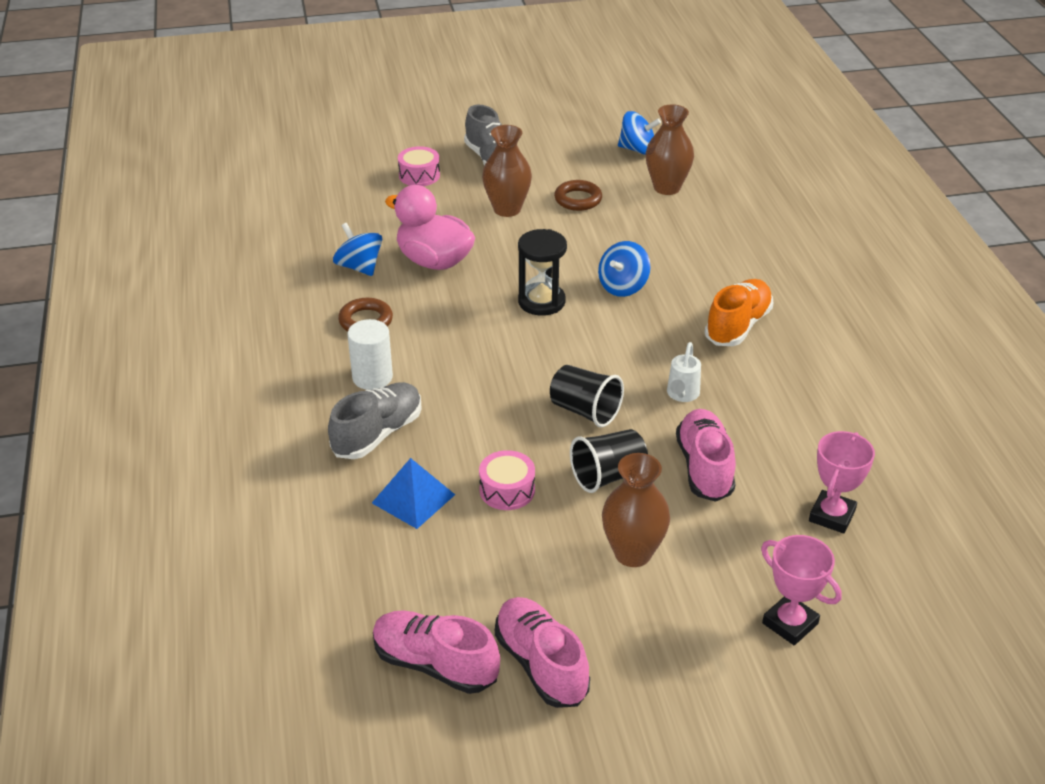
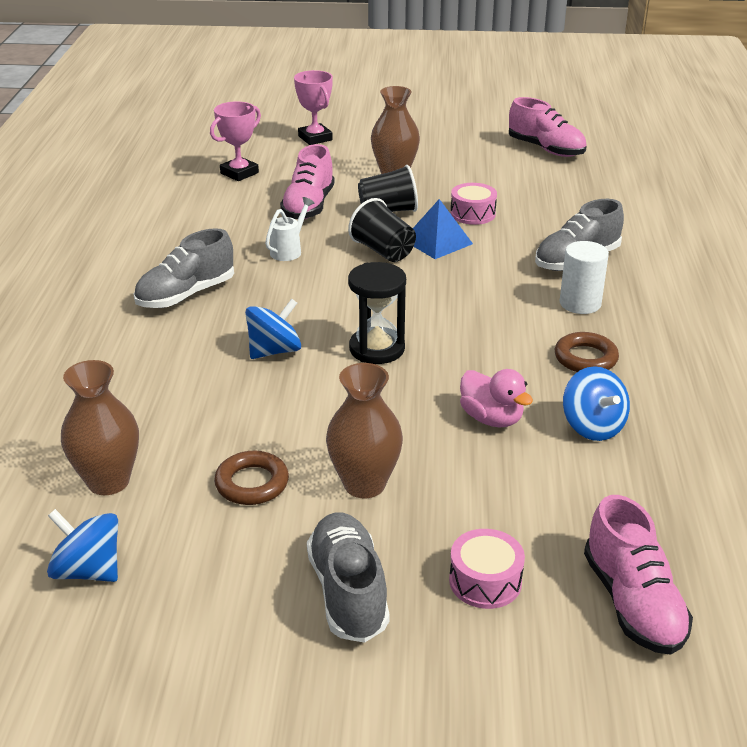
camera: 165 degrees left, 5 degrees down
blue pyramid [372,458,455,529] -> blue pyramid moved to [413,199,473,259]
pink duck [385,185,475,270] -> pink duck [460,369,533,427], size x0.63
pink shoe [495,597,590,708] -> pink shoe moved to [584,495,693,655]
orange shoe [705,279,773,346] -> grey shoe [134,228,234,308]

